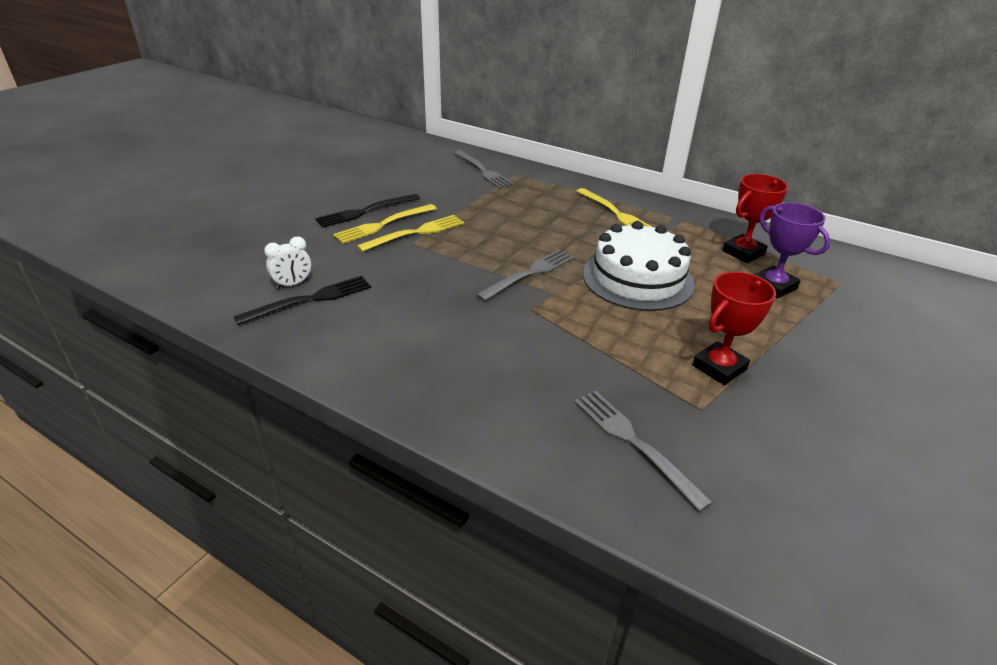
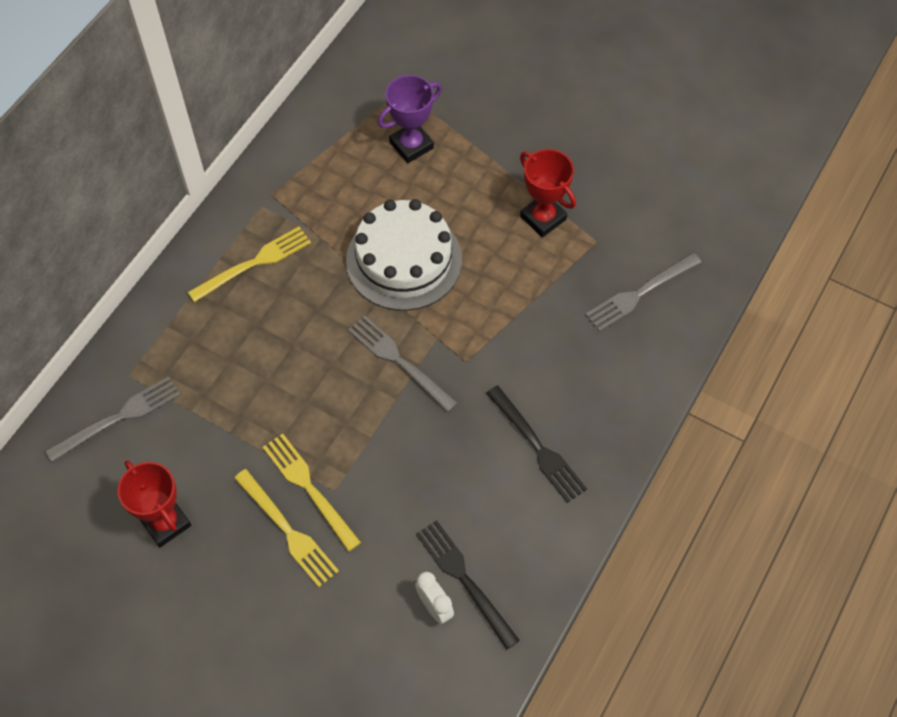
camera: 90 degrees left, 25 degrees up
black fork [315,194,420,227] -> black fork moved to [486,385,587,503]
red trophy [722,174,788,263] -> red trophy moved to [118,460,191,547]

